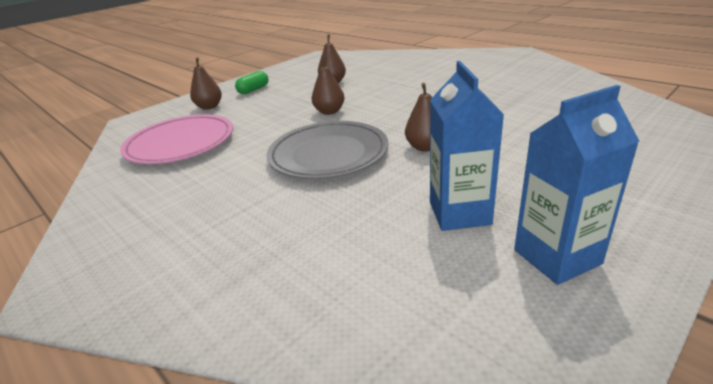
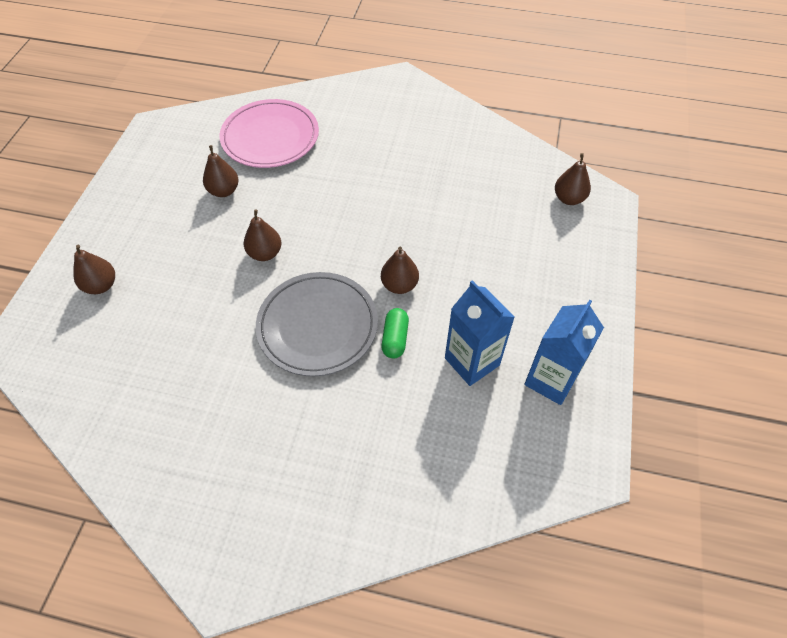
camera: 35 degrees left, 25 degrees up
pink plate [120,114,233,164] -> pink plate moved to [219,99,319,168]
green capsule [235,71,268,94] -> green capsule moved to [381,308,409,358]
none -> brown pear [555,153,591,205]

